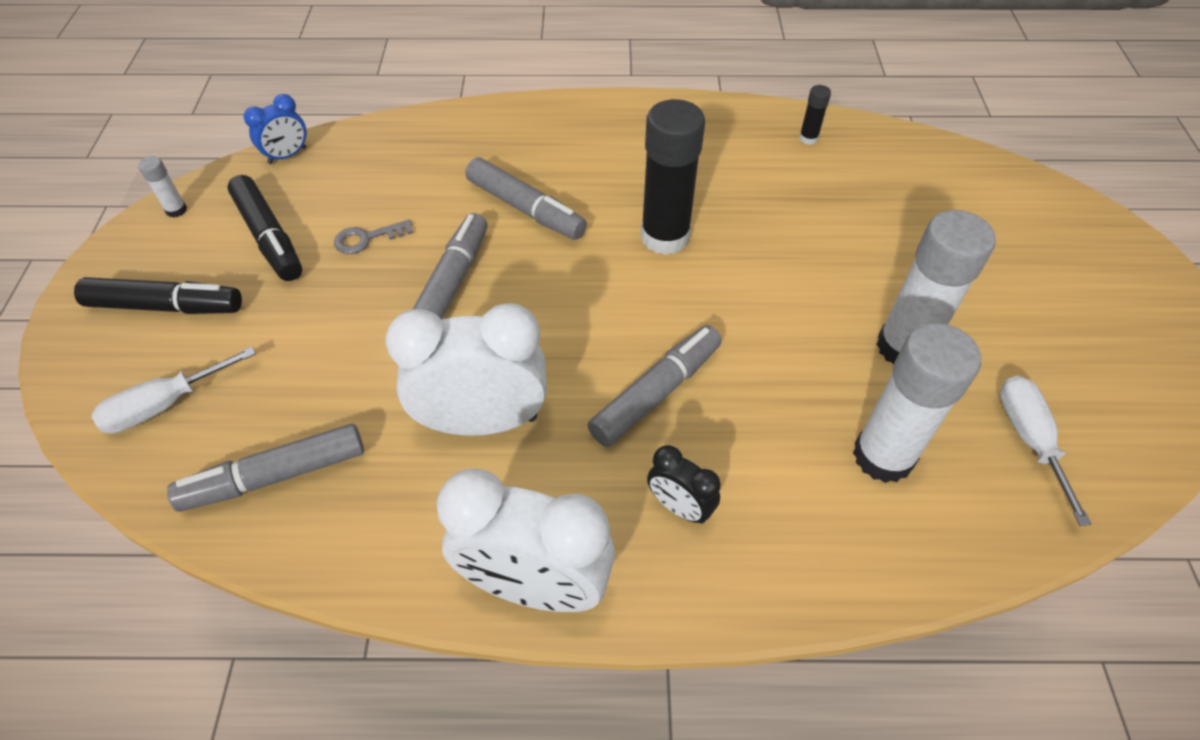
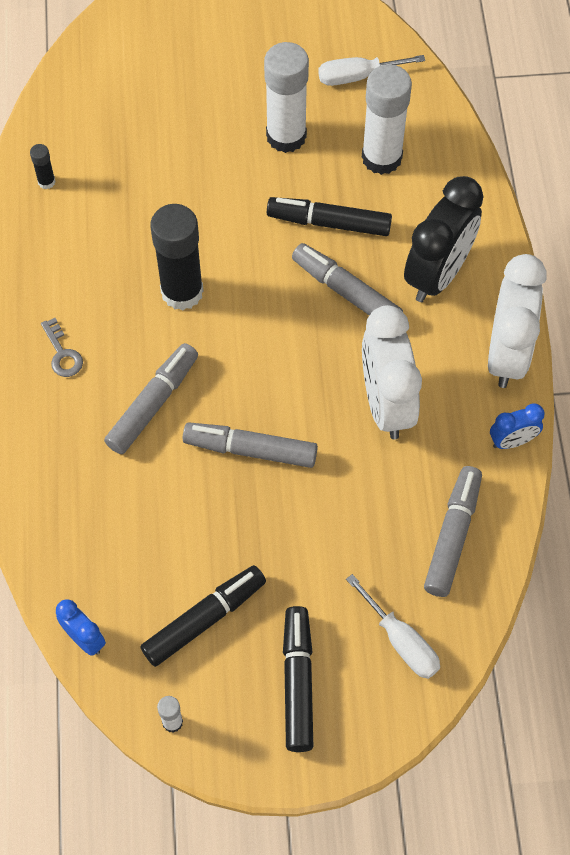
camera: 95 degrees left, 10 degrees up
grey marker [167,424,364,512] -> grey marker turned 135 degrees counterclockwise [424,466,482,597]
grey key [334,219,413,254] -> grey key moved to [41,318,83,377]
black clock [647,445,721,524] -> black clock [404,176,484,302], size x2.03
none -> black marker [267,197,392,236]
none -> blue clock [490,403,545,449]

